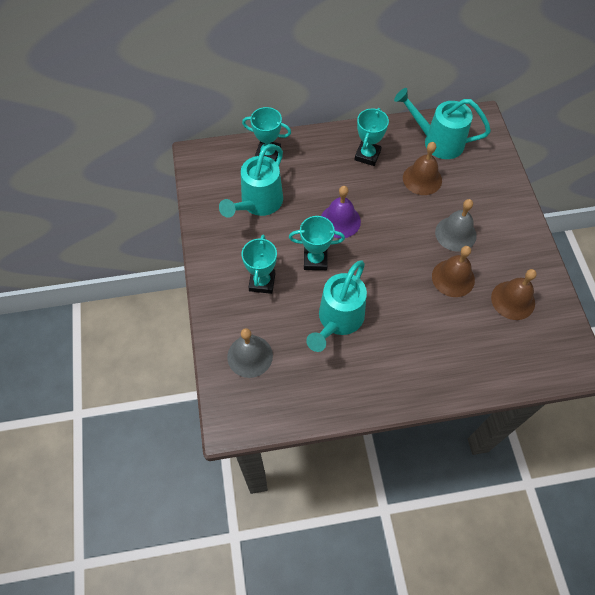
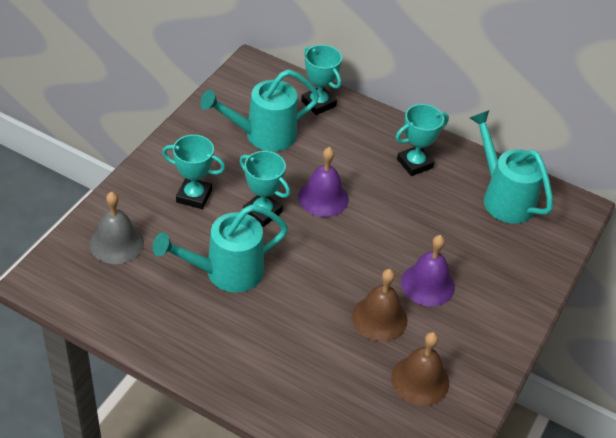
camera: 35 degrees right, 15 degrees down
turquoise trophy [242,235,277,294] -> turquoise trophy turned 60 degrees clockwise [162,135,225,209]
brown bell [403,142,442,195] -> none
grey bell [435,199,477,252] -> purple bell [401,235,455,306]

